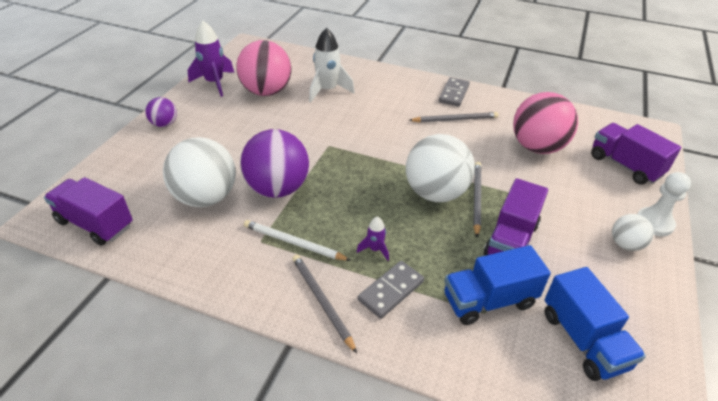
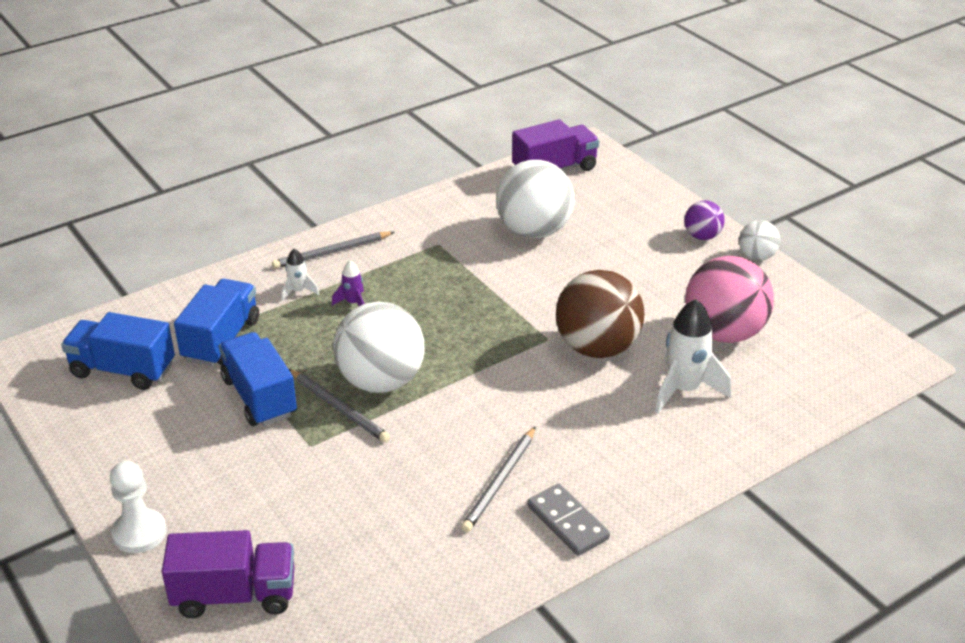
camera: 125 degrees right, 5 degrees down
purple rocket [188,21,234,97] -> none
purple ball [240,129,309,198] -> none
white pencil [244,220,351,261] -> none
grey pencil [292,255,357,353] -> grey pencil turned 150 degrees clockwise [272,232,394,269]
grey domino [358,261,424,319] -> white rocket [282,249,319,301]
purple truck [484,178,548,256] -> blue truck [219,332,297,426]
pink ball [513,92,578,154] -> none
white ball [612,214,654,251] -> white ball moved to [739,220,780,261]
none -> brown ball [556,270,645,358]

